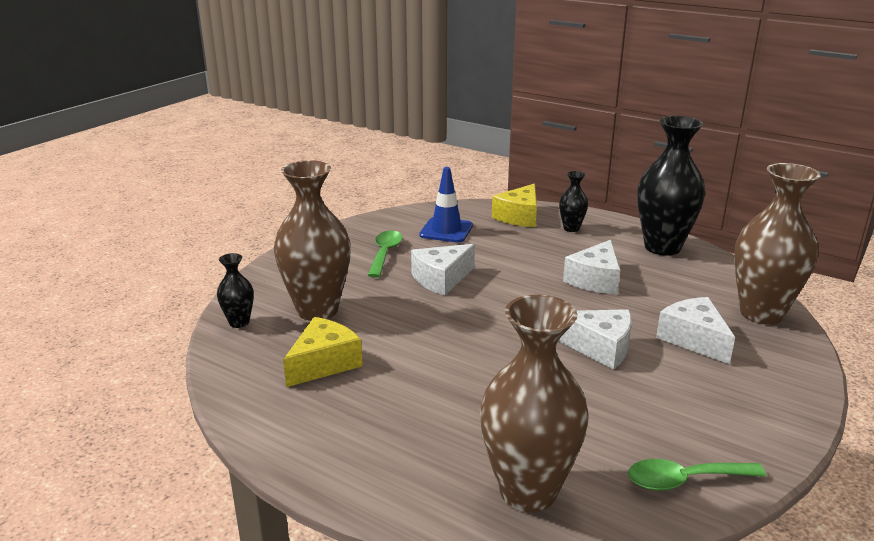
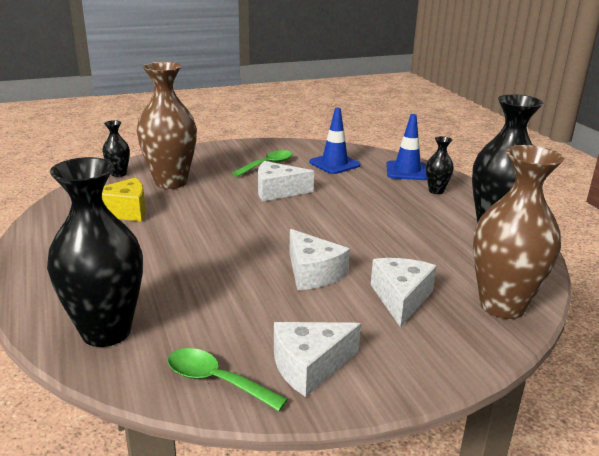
camera: 35 degrees right, 0 degrees up
brown vase [480,295,589,512] -> black vase [47,157,143,347]
yellow cheese [492,184,537,227] -> blue traffic cone [386,114,427,180]
white cheese [563,240,620,294] -> white cheese moved to [274,322,361,397]

